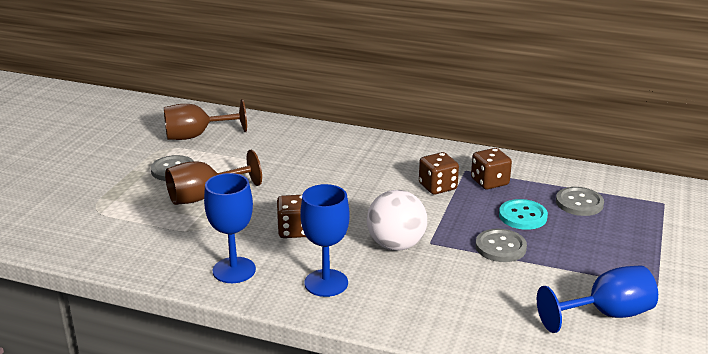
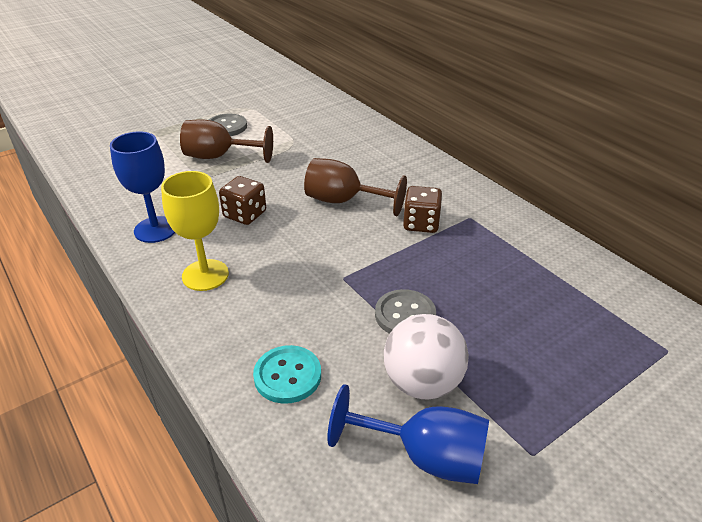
camera: 35 degrees right, 10 degrees up
brown goblet [164,99,247,140] -> brown goblet moved to [304,158,407,216]
blue goblet [301,184,350,297] -> yellow goblet [161,171,229,291]
white ball [367,190,427,251] -> white ball moved to [384,314,469,399]
brown dice [471,148,512,189] -> none
turquoise button [499,199,548,230] -> turquoise button moved to [253,345,321,404]
grey button [556,187,604,216] -> none

